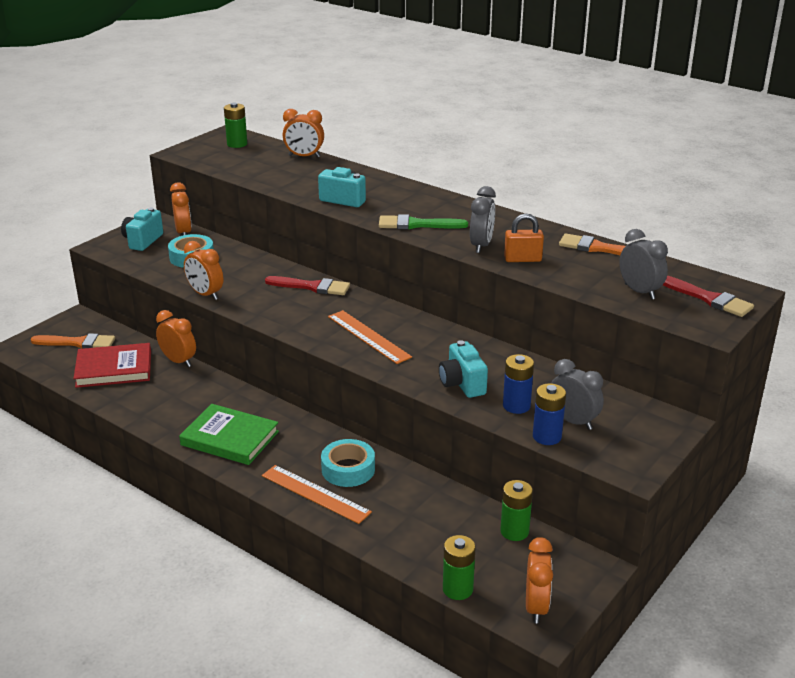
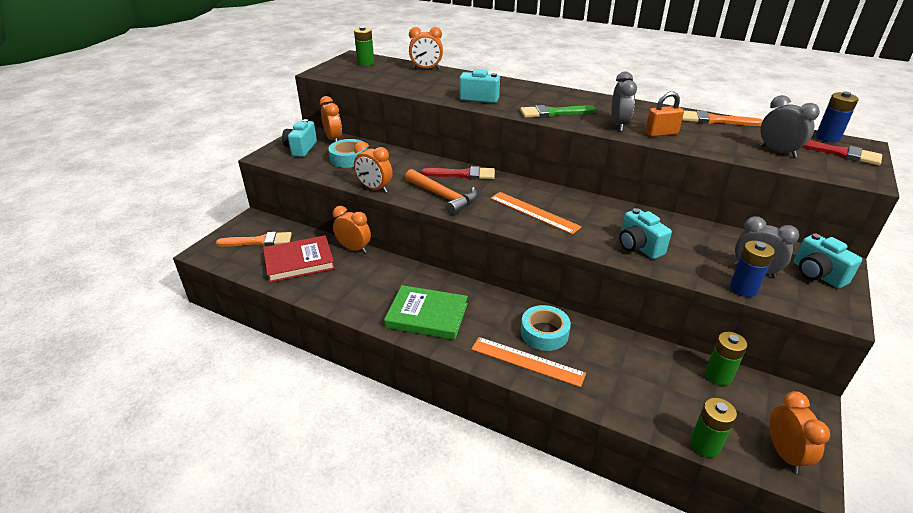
camera: 10 degrees left, 5 degrees up
blue battery [503,354,534,414] -> blue battery moved to [816,92,858,142]
none -> orange hammer [405,169,478,215]
none -> turquoise camera [794,233,862,288]

